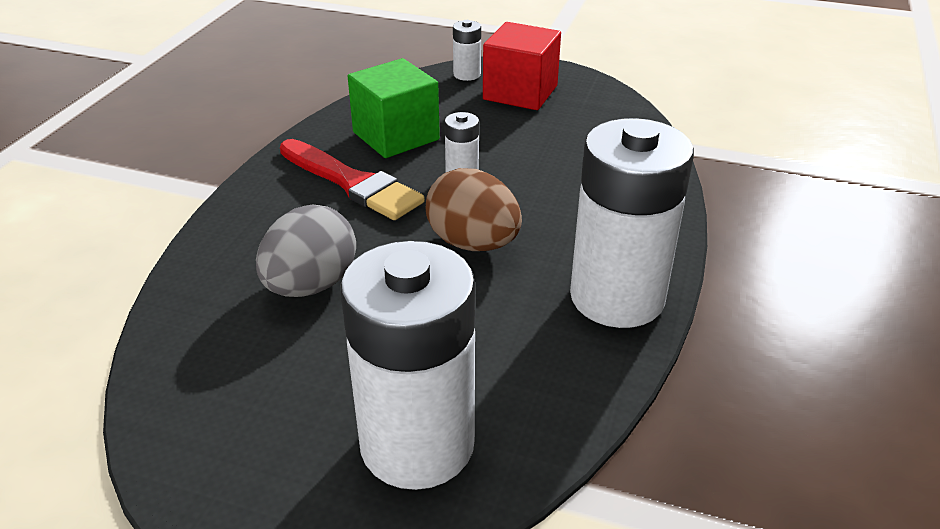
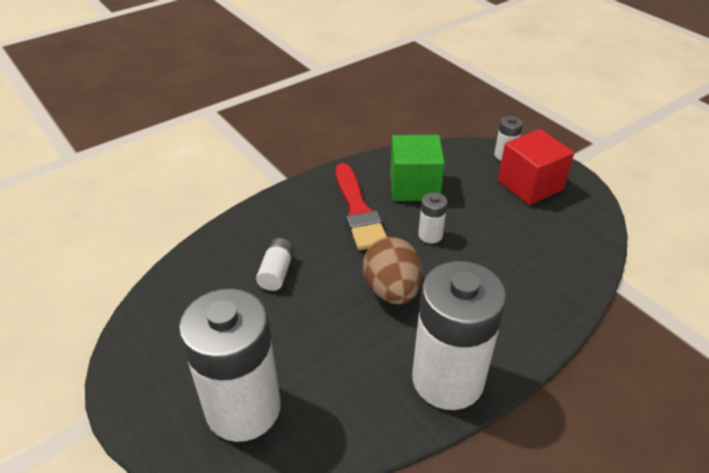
camera: 35 degrees right, 5 degrees up
grey egg [256,205,356,297] -> white battery [256,238,294,291]

